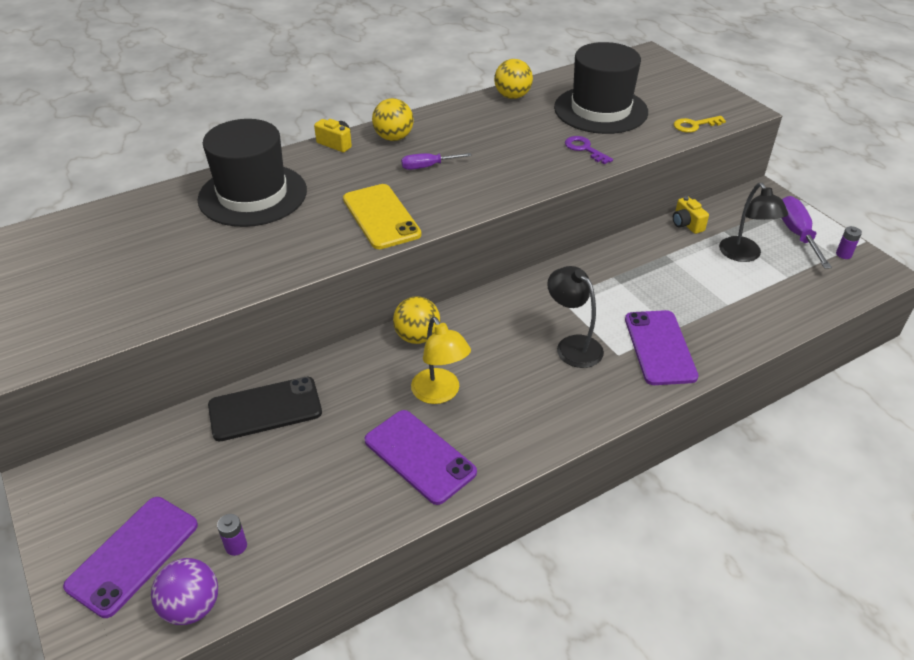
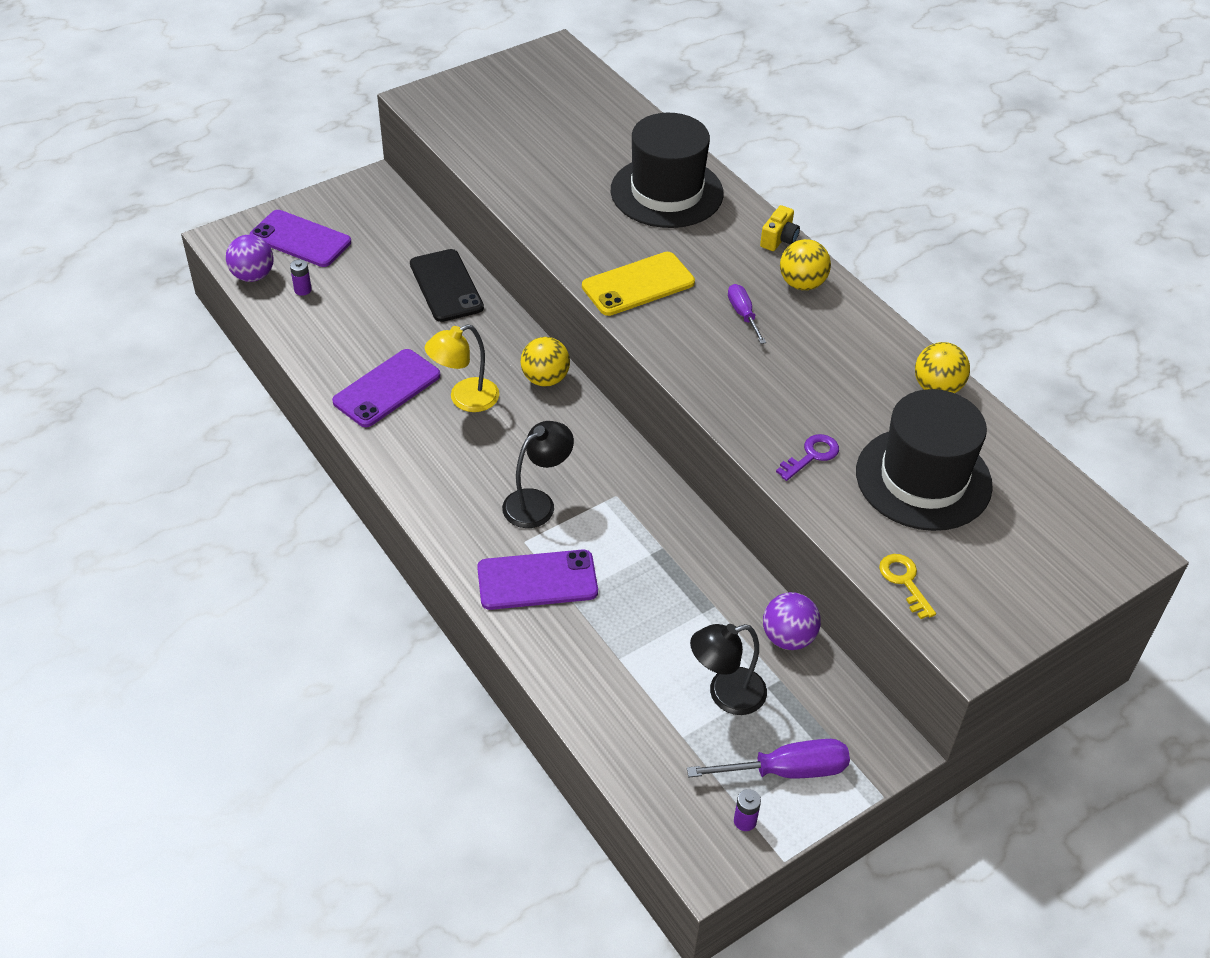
camera: 85 degrees right, 5 degrees up
yellow camera [673,196,709,234] -> purple ball [763,592,821,650]

